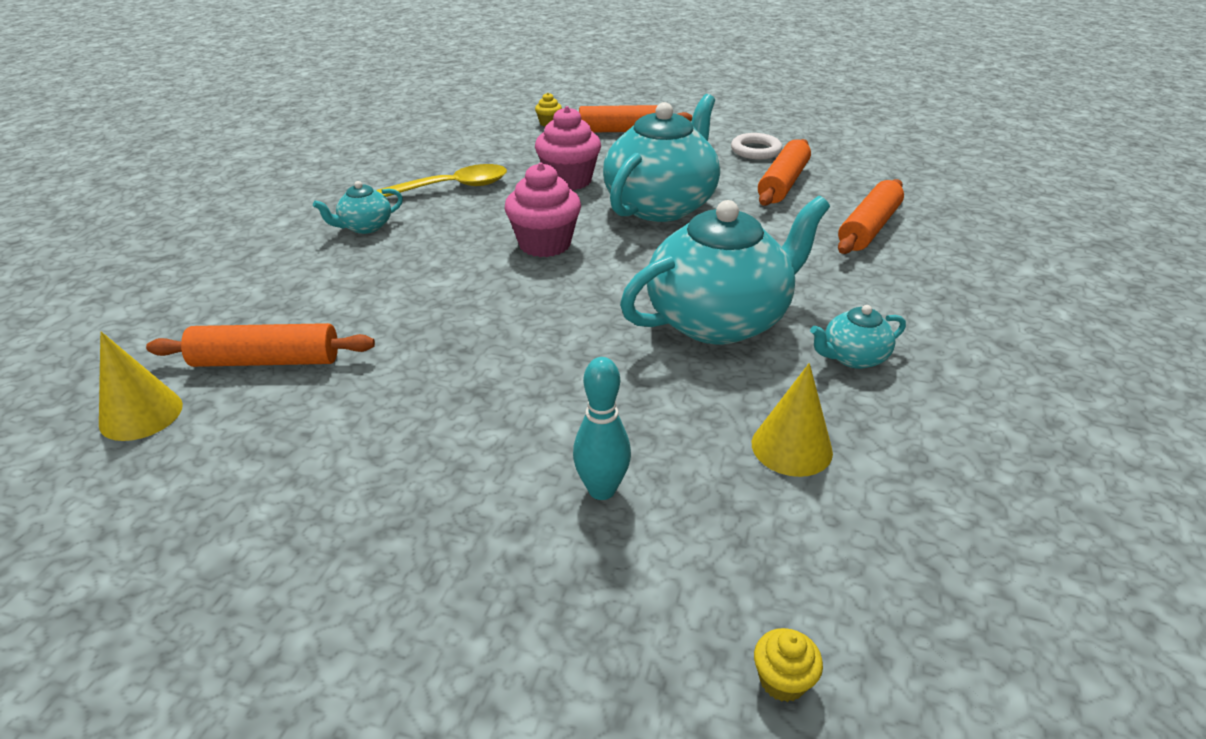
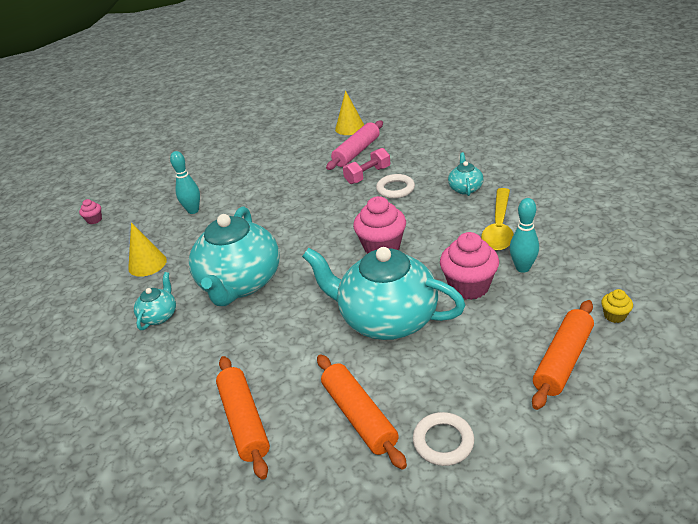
camera: 130 degrees right, 0 degrees up
orange rolling pin [146,323,375,367] -> pink rolling pin [326,121,383,170]
turquoise teapot [603,94,720,222] -> turquoise teapot turned 135 degrees clockwise [302,247,465,340]
yellow cupcake [754,628,823,702] -> pink cupcake [79,199,102,224]
none -> pink dumbbell [343,148,391,184]
none -> white ring [376,174,415,199]
none -> turquoise bowling pin [510,198,539,273]

